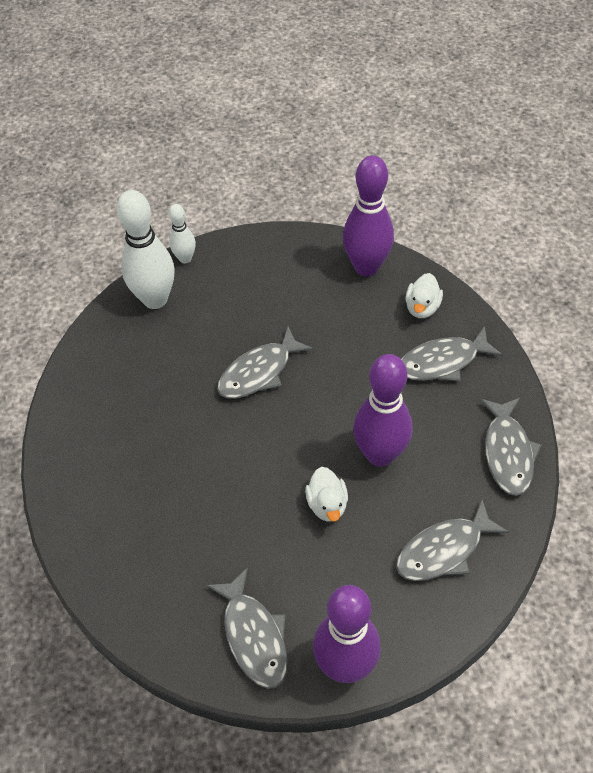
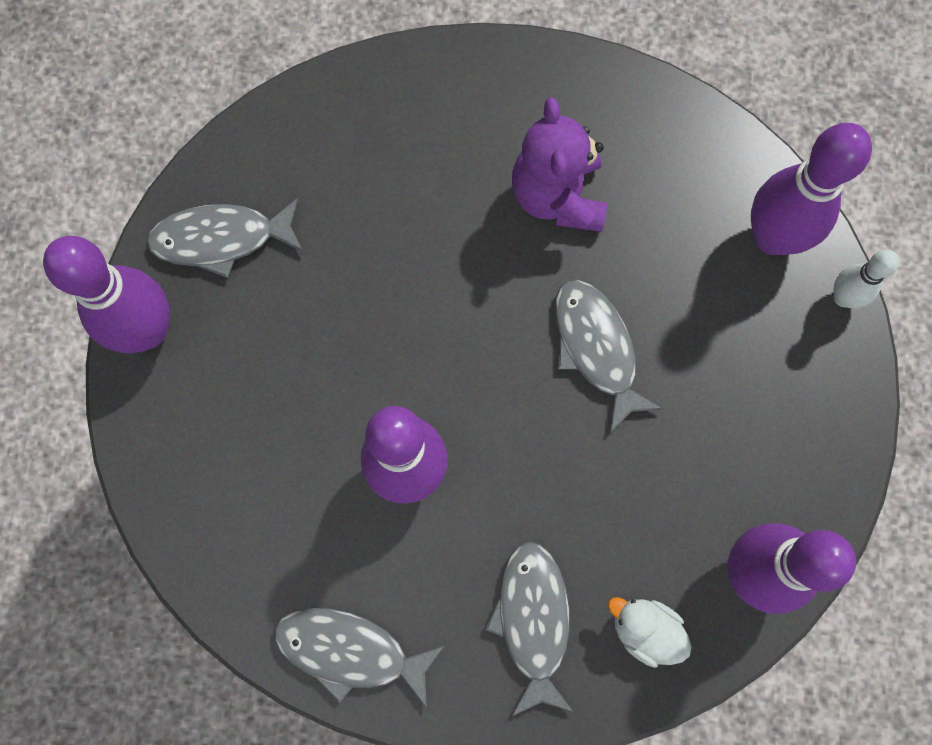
camera: 105 degrees right, 20 degrees up
white bowling pin [117,190,175,309] -> purple bowling pin [751,123,872,255]
white duck [305,467,348,522] -> none
grey fish [396,500,509,581] -> none
none -> purple teddy bear [512,97,607,232]

